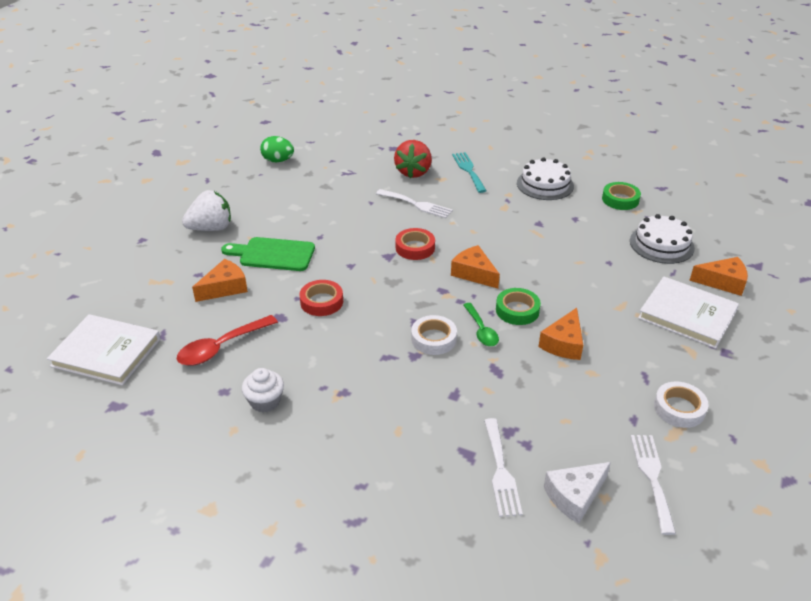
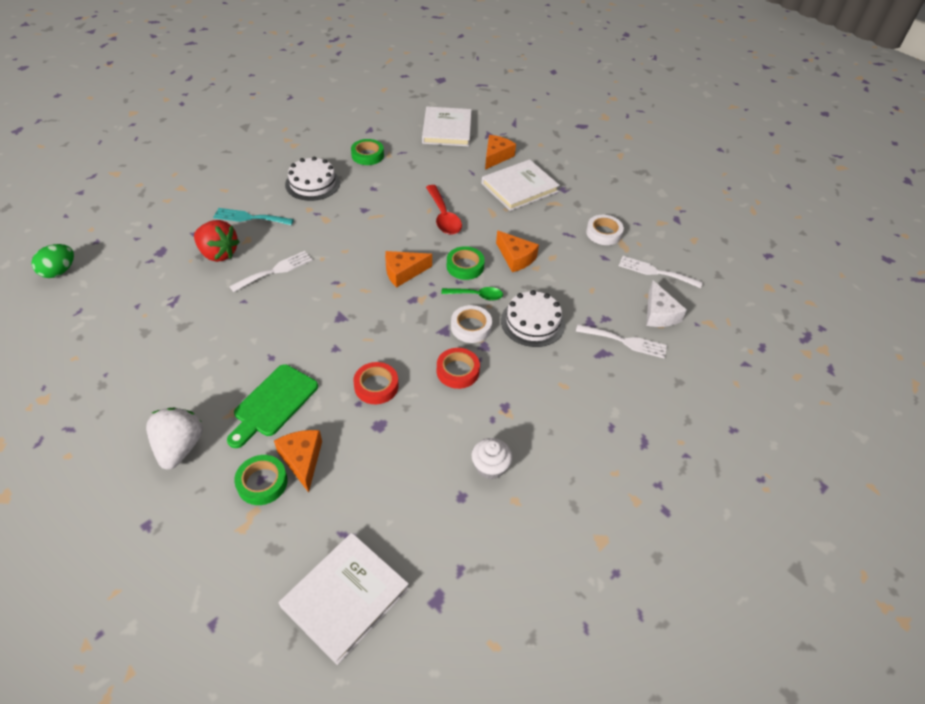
camera: 70 degrees left, 10 degrees up
red spoon [177,315,278,366] -> red spoon moved to [426,185,462,235]
green egg [260,136,294,162] -> green egg moved to [31,244,74,278]
red tape [396,228,435,260] -> red tape moved to [437,348,480,389]
white cake [630,214,695,264] -> white cake moved to [501,290,565,347]
none -> green tape [234,455,288,505]
none -> white book [422,106,472,146]

